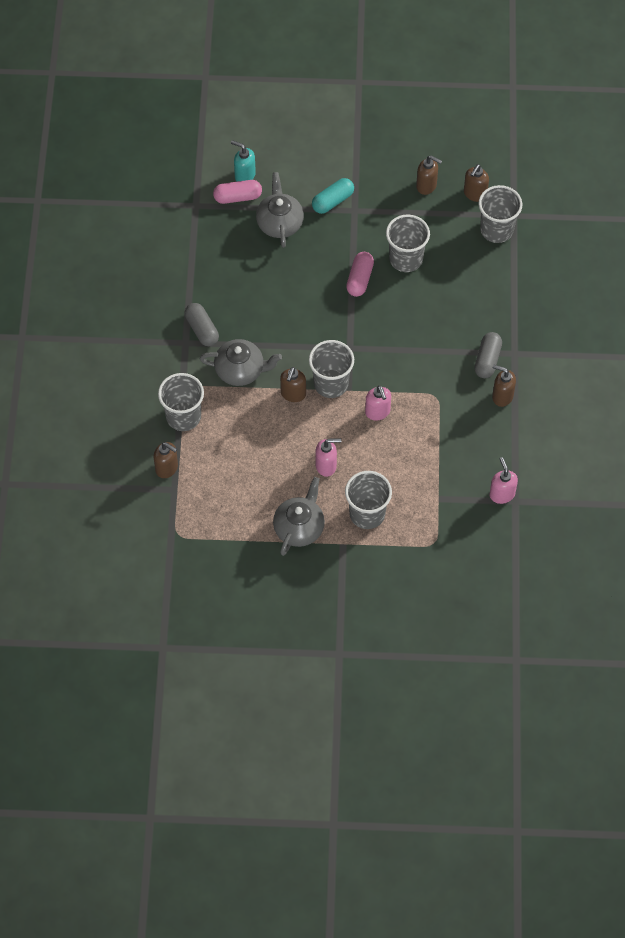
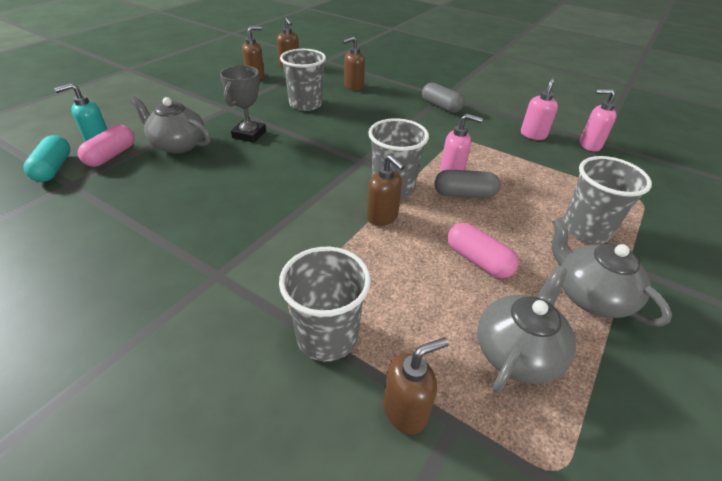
camera: 60 degrees left, 20 degrees down
grey capsule [185,303,219,346] -> grey capsule moved to [435,169,501,198]
grey teapot [200,339,282,386] -> grey teapot moved to [477,266,576,393]
turquoise capsule [312,178,354,214] -> turquoise capsule moved to [24,135,70,182]
pink soap dispenser [316,438,342,477] -> pink soap dispenser moved to [521,76,558,140]
pink capsule [346,252,374,297] -> pink capsule moved to [447,223,519,278]
grey cup [479,185,522,243] -> none
brown soap dispenser [492,365,516,407] -> brown soap dispenser moved to [343,36,365,91]
none -> grey trophy [220,65,266,143]

